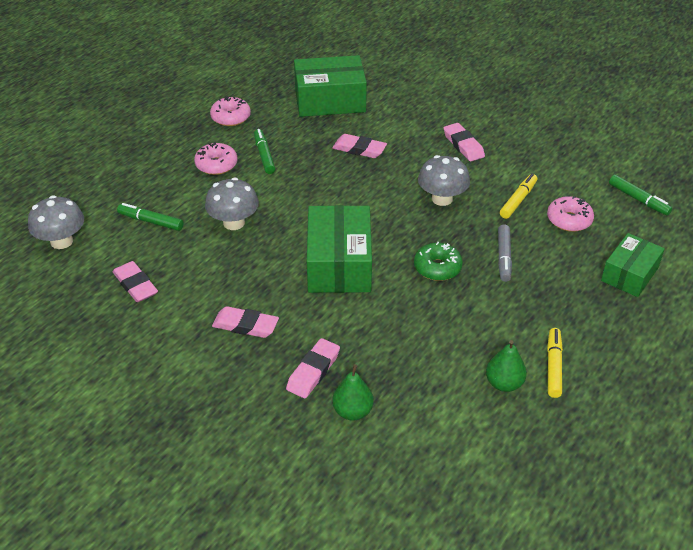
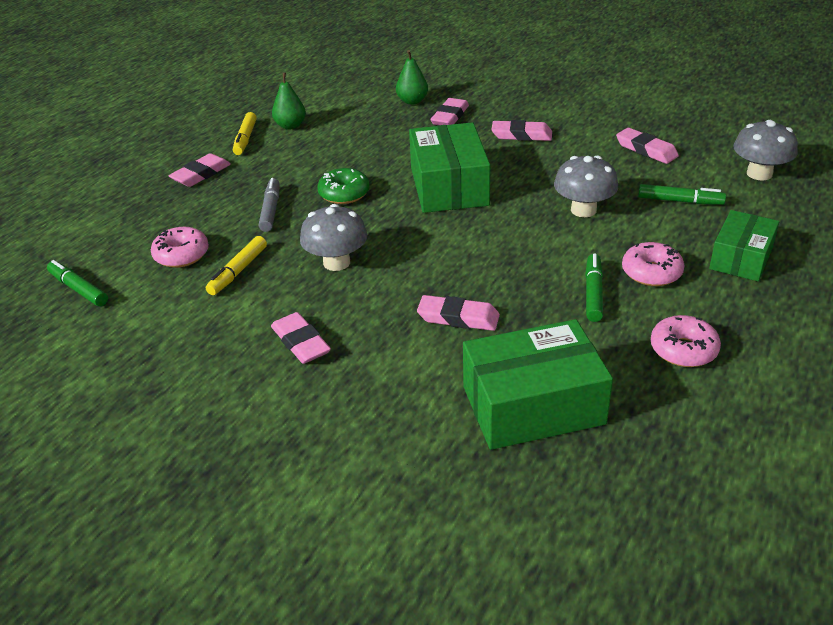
camera: 175 degrees right, 5 degrees down
green marker [254,129,276,174] -> green marker turned 150 degrees counterclockwise [585,253,603,322]
green box [601,233,665,297] -> green box moved to [709,210,779,281]
none -> pink eraser [169,153,231,187]

